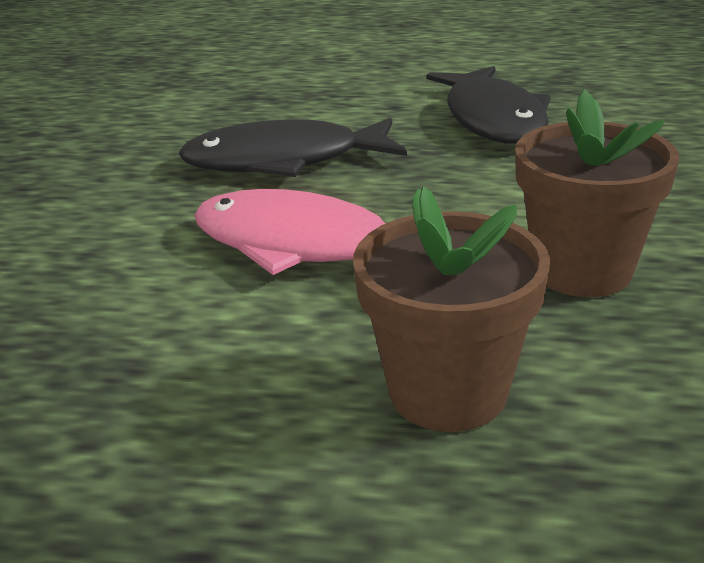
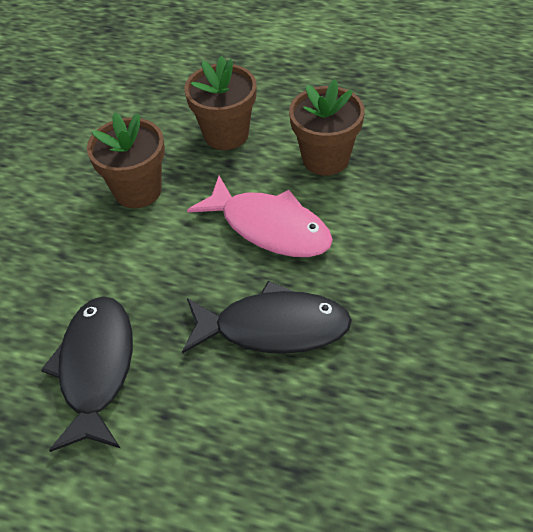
camera: 170 degrees left, 20 degrees up
none -> brown flower pot [289,79,365,176]

